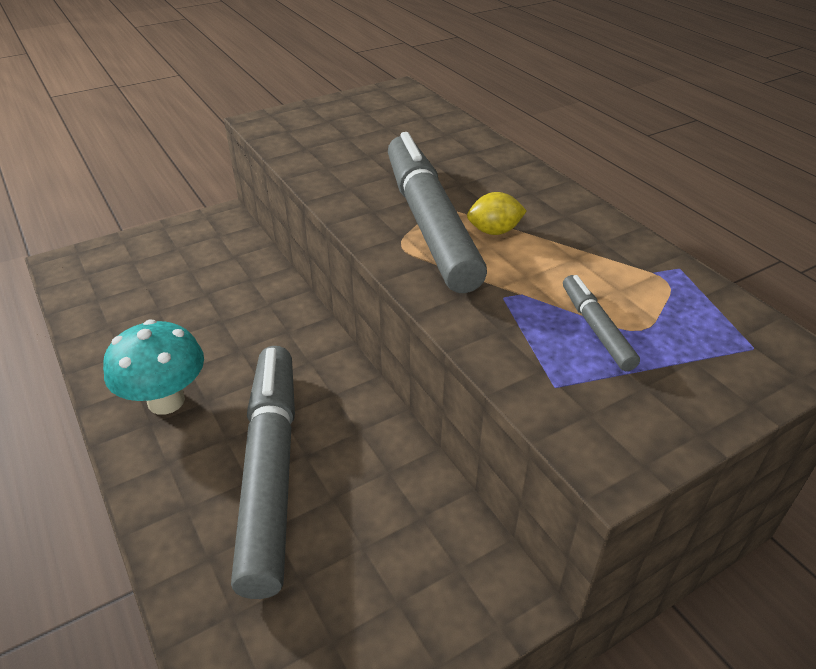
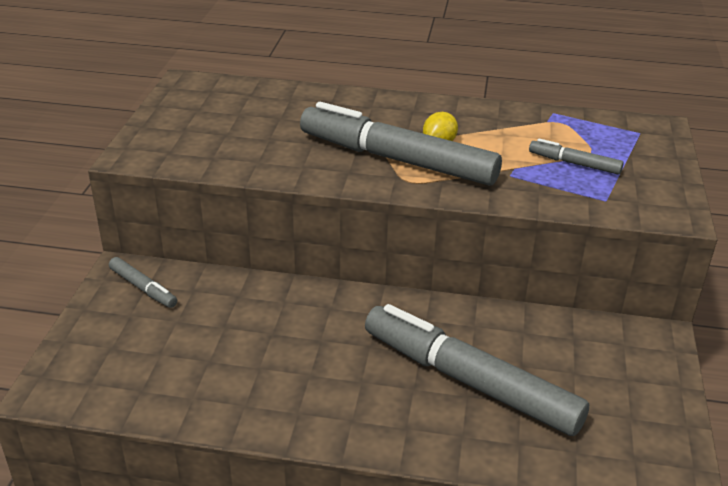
camera: 50 degrees left, 5 degrees down
turquoise mushroom [103,319,204,415] -> none
none -> grey marker [109,257,177,308]

